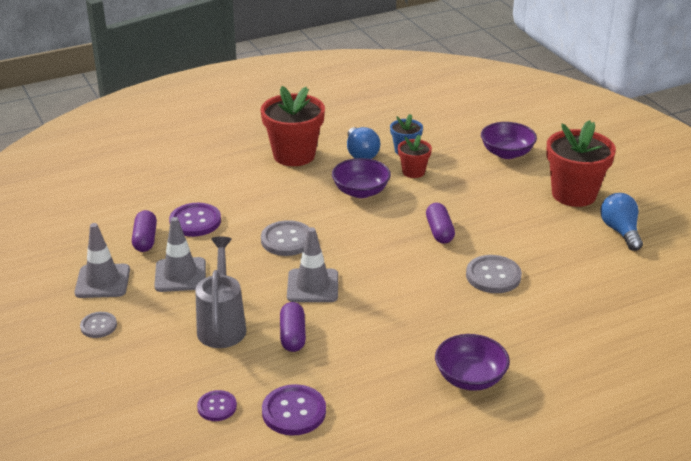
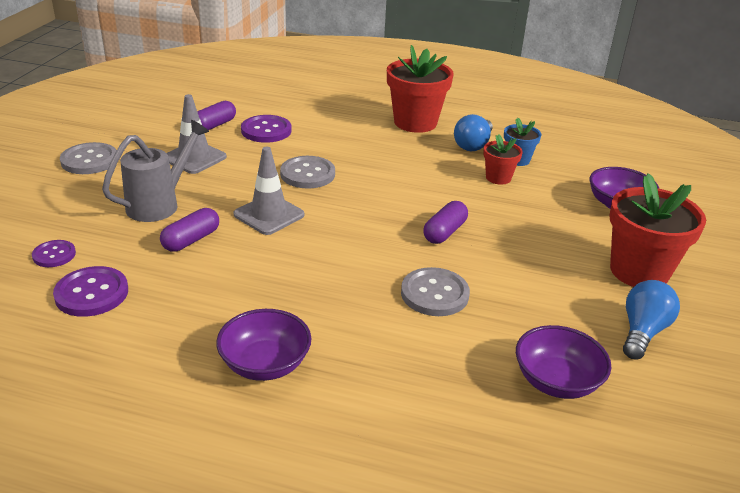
camera: 40 degrees right, 0 degrees up
grey traffic cone [74,223,130,298] -> none
grey button [80,312,117,338] -> grey button [60,142,117,174], size x1.63
purple bowl [332,158,391,198] -> purple bowl moved to [516,325,611,399]

